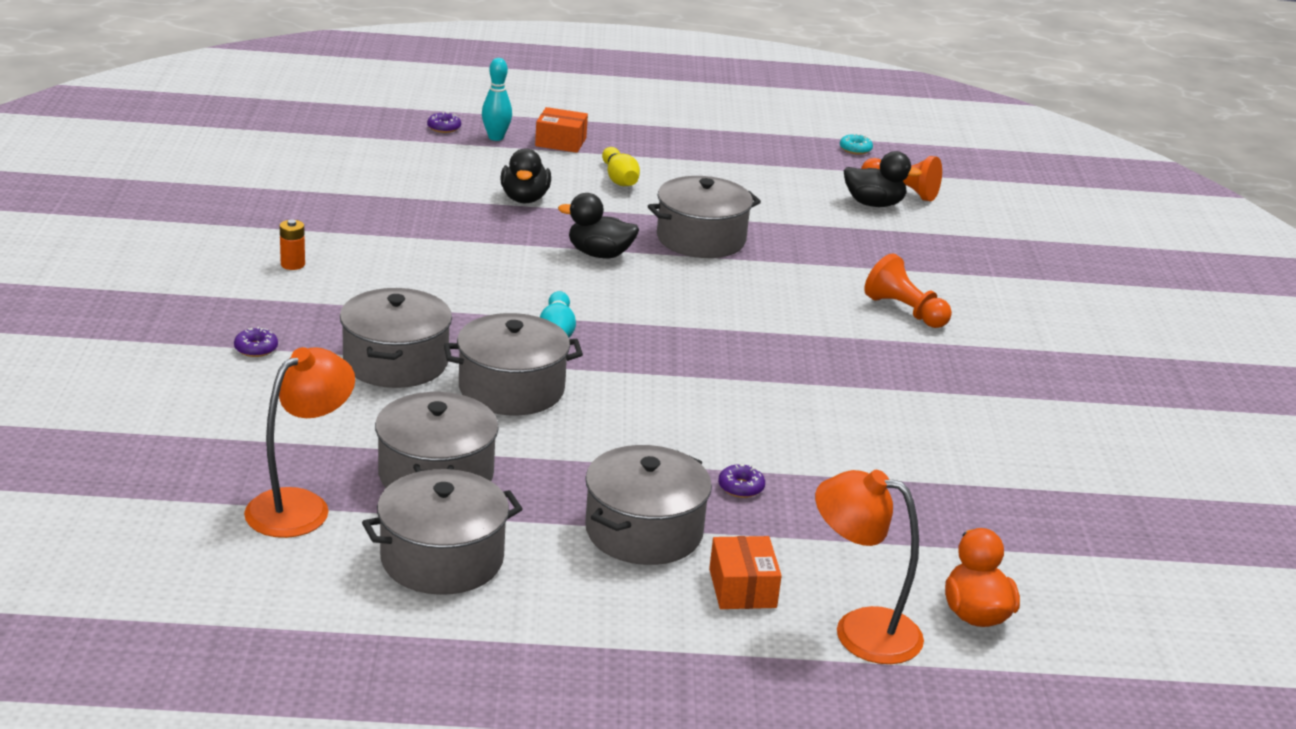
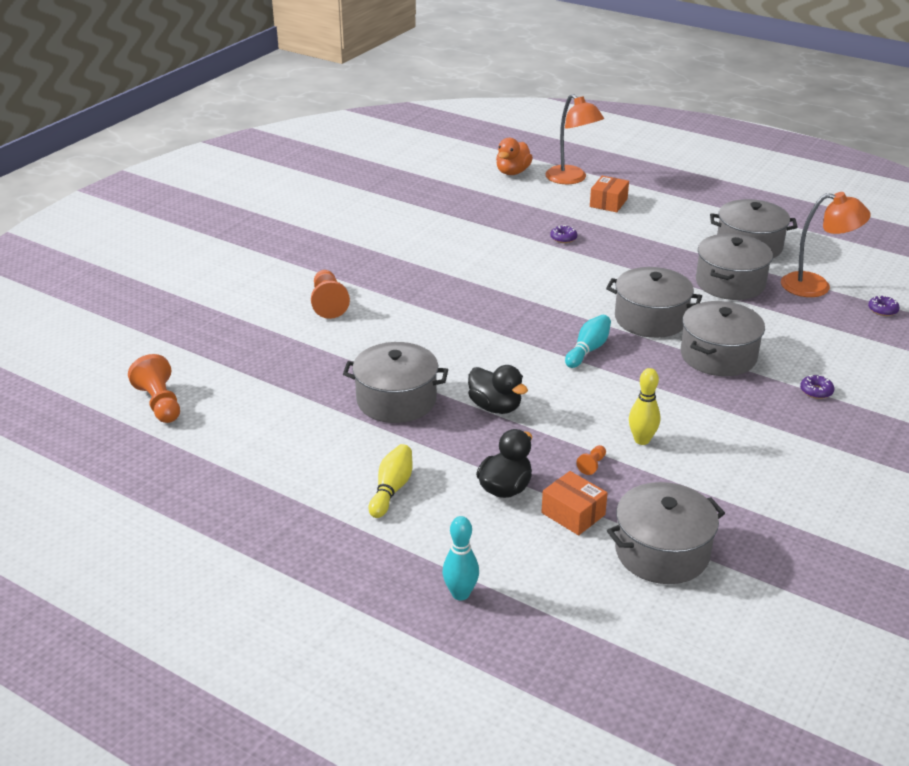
camera: 145 degrees left, 5 degrees up
orange lamp [244,347,355,538] -> orange lamp turned 150 degrees counterclockwise [781,192,871,297]
orange battery [280,220,305,270] -> none
purple donut [427,112,461,133] -> purple donut moved to [868,295,900,316]
orange box [535,107,588,153] -> orange box moved to [541,471,608,535]
grey pot [585,445,712,565] -> grey pot moved to [607,482,725,584]
turquoise donut [840,134,873,155] -> none
black duck [844,151,922,207] -> none
none -> orange pawn [576,445,606,475]
none -> yellow bowling pin [629,368,660,445]

